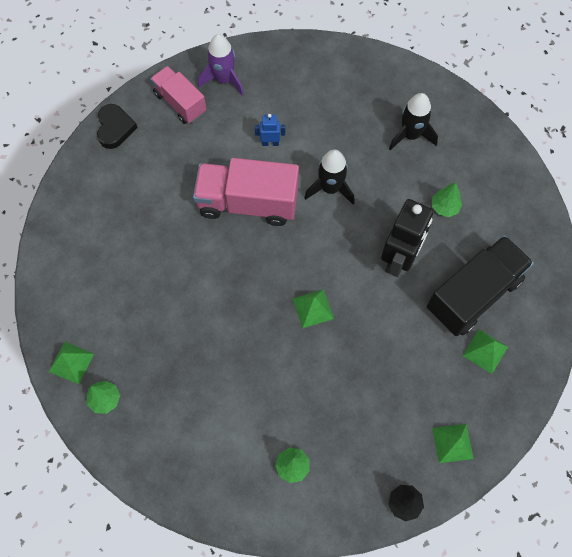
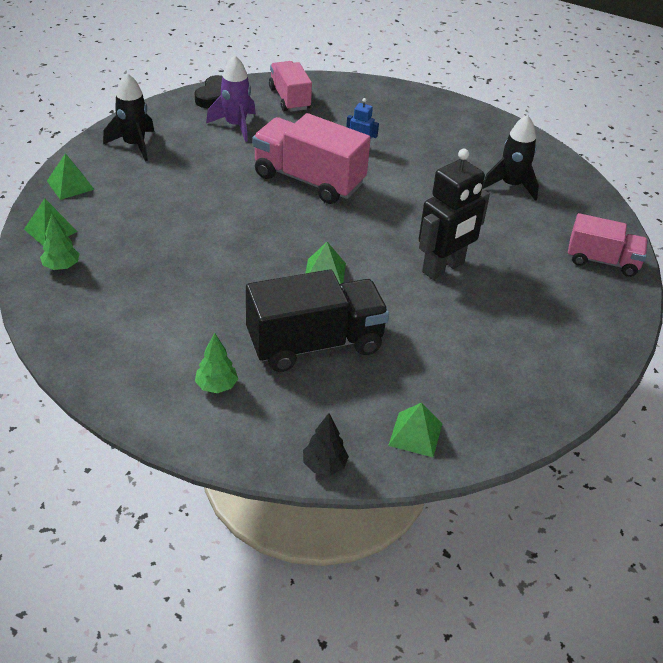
camera: 20 degrees right, 25 degrees down
purple rocket [198,34,244,96] -> purple rocket moved to [206,55,256,142]
black rocket [304,149,355,205] -> black rocket moved to [103,73,154,161]
black truck [427,235,534,336] -> black truck moved to [246,269,389,372]
green tree [432,182,462,217] -> none
green pyramid [462,329,508,374] -> green pyramid moved to [47,153,94,200]
none -> pink truck [568,213,648,277]

